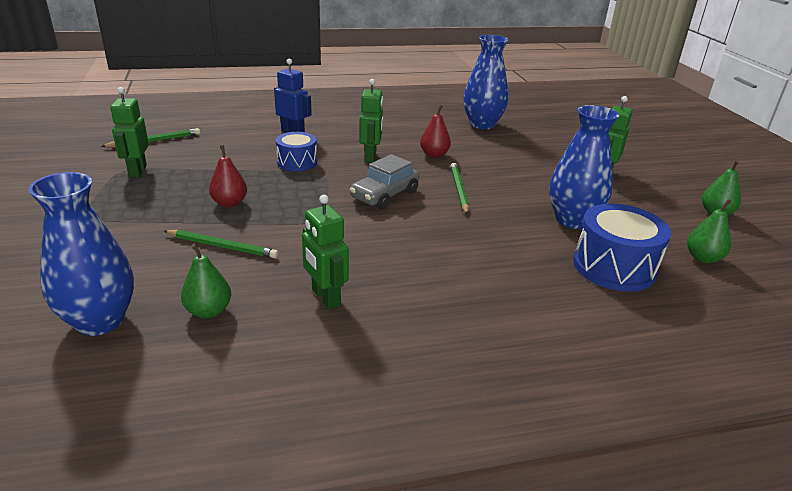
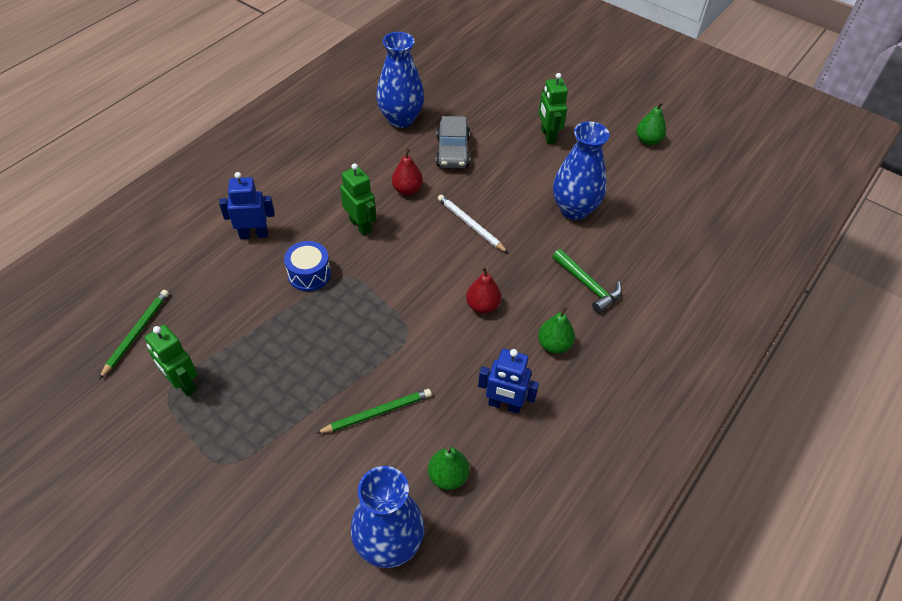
camera: 40 degrees left, 20 degrees up
red pear [209,145,247,208] -> red pear moved to [466,266,502,314]
green robot [302,195,349,310] -> blue robot [478,349,539,414]
grey car [350,154,419,209] -> grey car moved to [436,116,470,168]
green pencil [451,163,469,215] -> white pencil [438,195,508,253]
blue drum [573,204,671,292] -> none
green pear [687,199,732,263] -> green pear moved to [538,306,575,354]
none -> green hammer [553,249,622,313]

